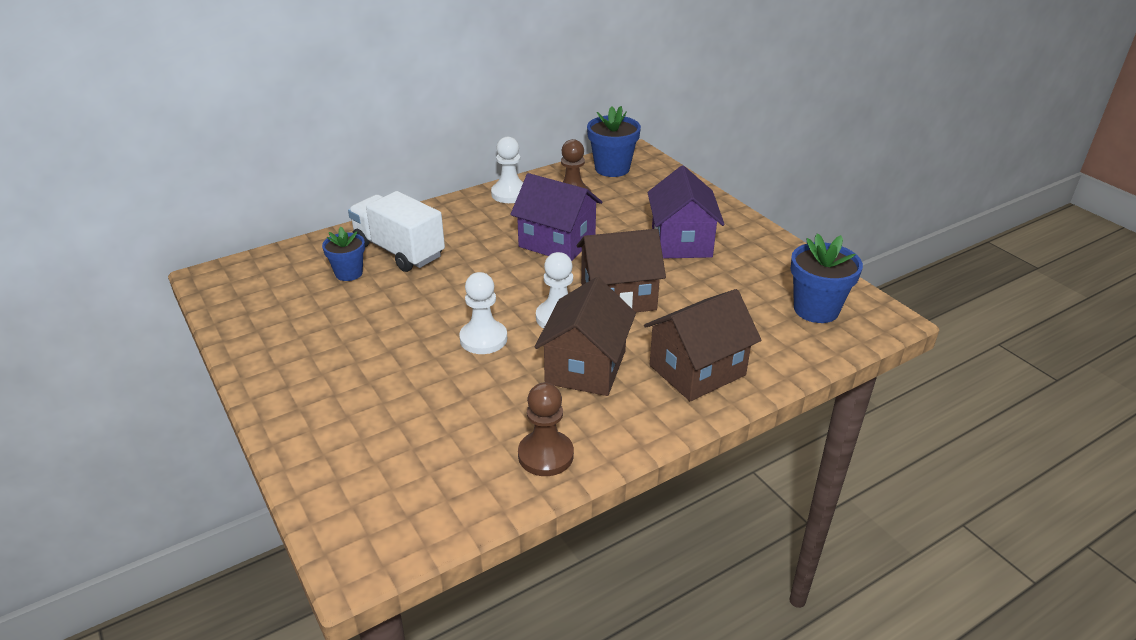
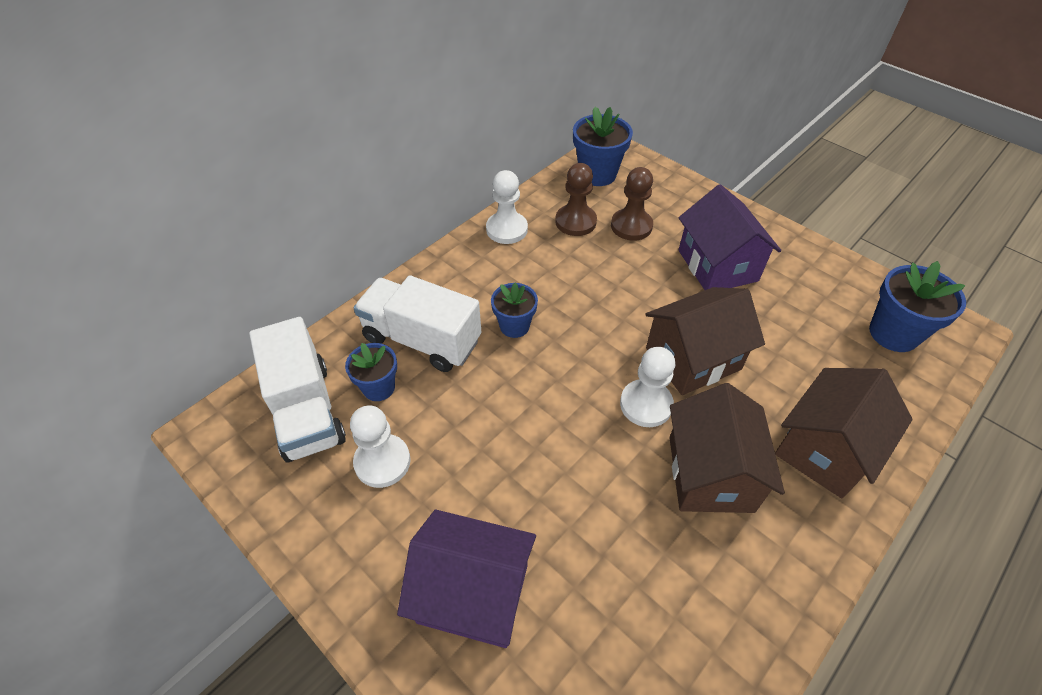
camera: 15 degrees left, 15 degrees up
white pawn [459,272,507,354] -> white pawn moved to [350,406,411,488]
purple house [510,173,602,261] -> purple house moved to [397,510,536,648]
brown pawn [518,383,574,476] -> brown pawn moved to [611,167,653,241]
none -> white truck [249,317,346,463]
none -> blue flower pot [491,283,538,338]

